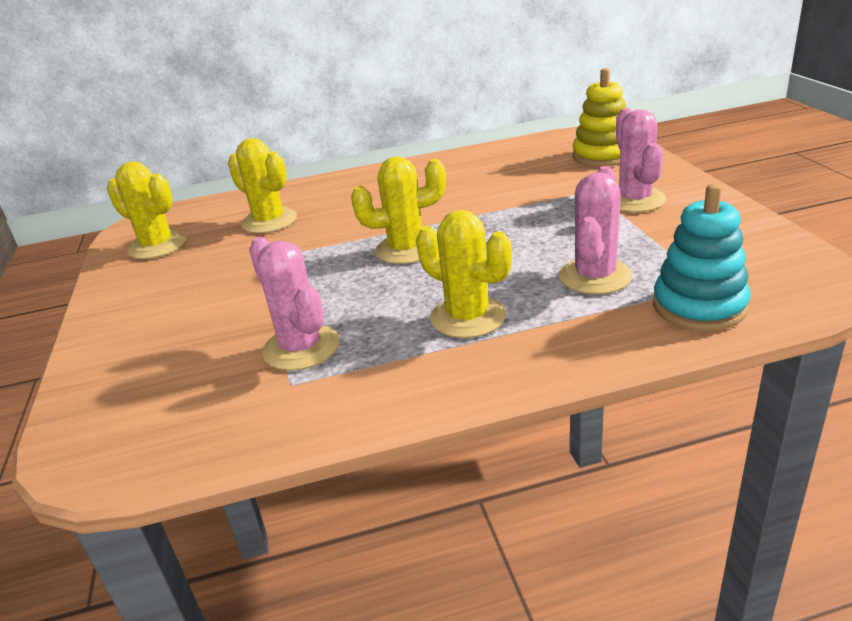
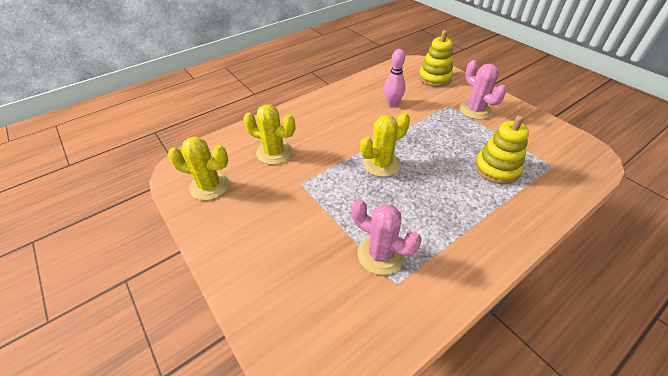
camera: 25 degrees left, 15 degrees up
yellow cactus [416,210,512,338] -> none
pink cactus [559,166,632,295] -> yellow stacking toy [475,115,529,184]
turquoise stacking toy [653,184,751,331] -> none
none -> pink bowling pin [384,49,405,107]

